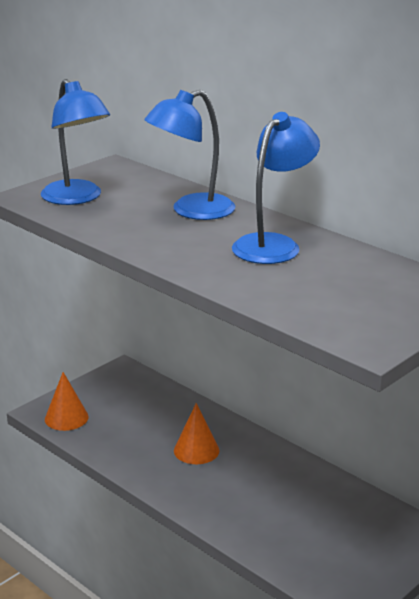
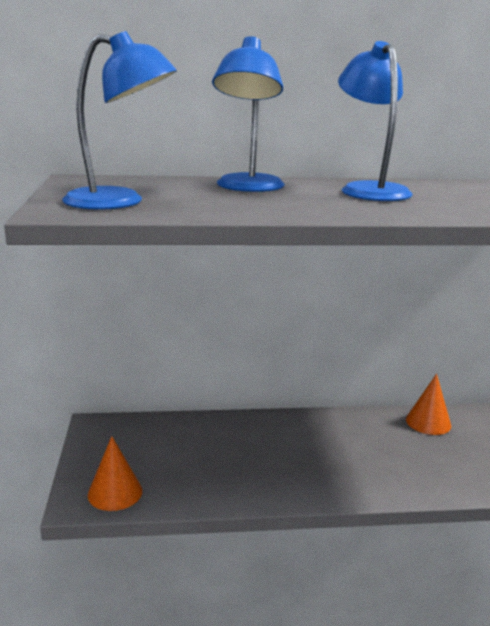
camera: 50 degrees left, 5 degrees down
orange cone [174,403,219,464] -> orange cone moved to [406,374,451,435]

